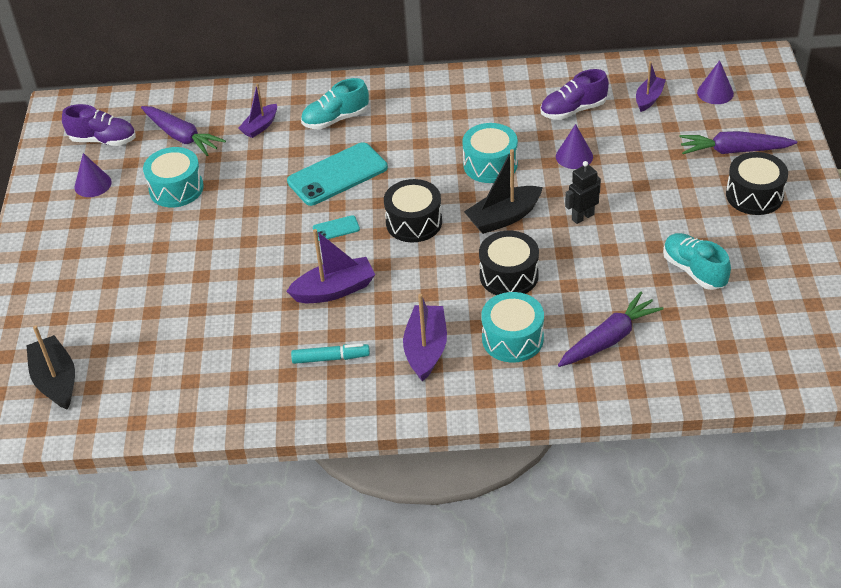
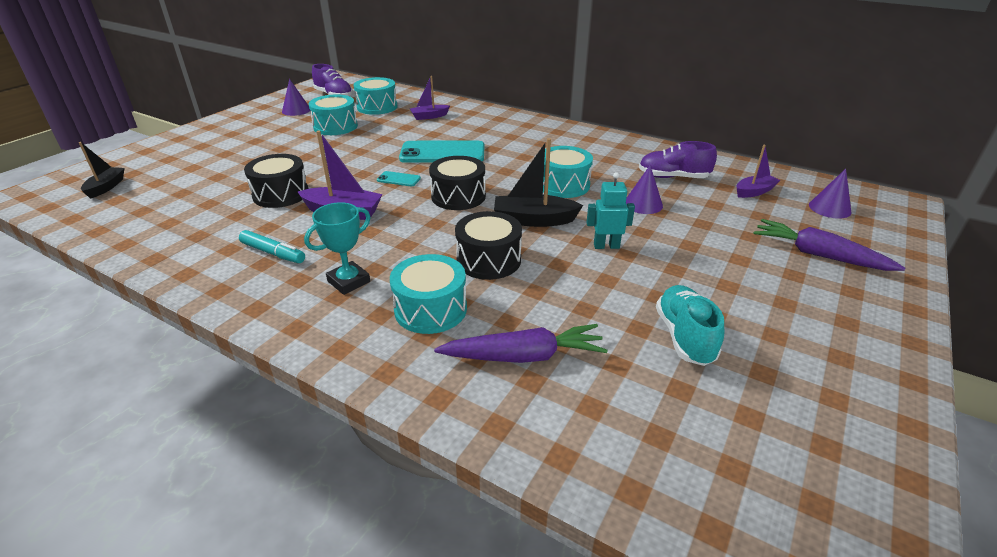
camera: 30 degrees right, 10 degrees down
black boat [26,325,75,409] -> black boat [79,142,125,199], size x0.65
purple carrot [141,106,226,156] -> turquoise drum [354,77,398,115]
turquoise shoe [301,78,369,130] -> none
purple boat [403,294,447,382] -> turquoise trophy [304,202,371,295]
black robot [565,161,601,224] -> turquoise robot [586,172,635,249]
black drum [726,152,788,215] -> black drum moved to [244,154,309,208]

